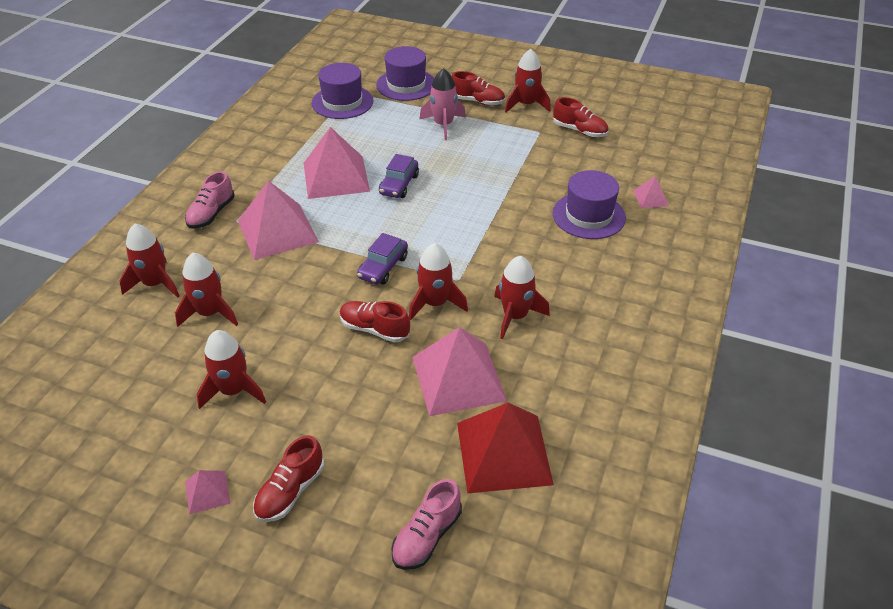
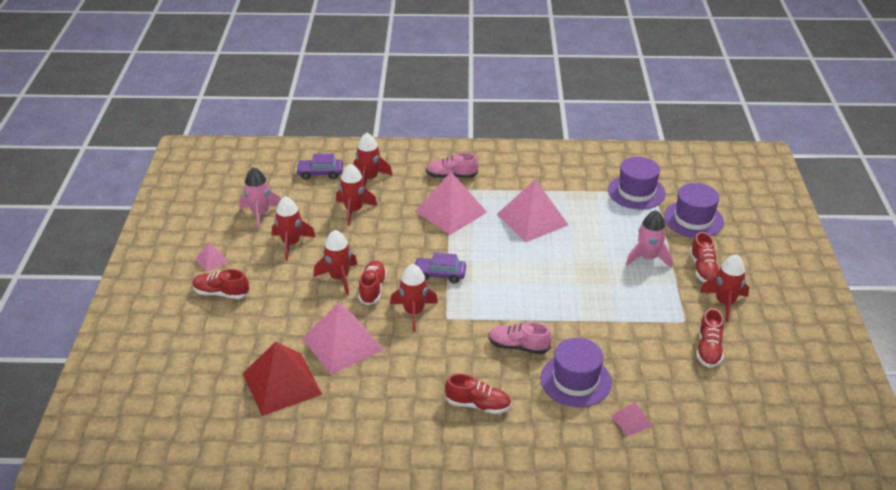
camera: 70 degrees right, 5 degrees down
purple car [379,154,419,198] -> purple car moved to [296,154,343,180]
pink shoe [391,479,462,570] -> pink shoe moved to [488,322,552,354]
red rocket [494,256,550,339] -> red rocket moved to [313,230,357,295]
none -> pink rocket [239,167,281,230]
none -> red shoe [445,374,511,414]

